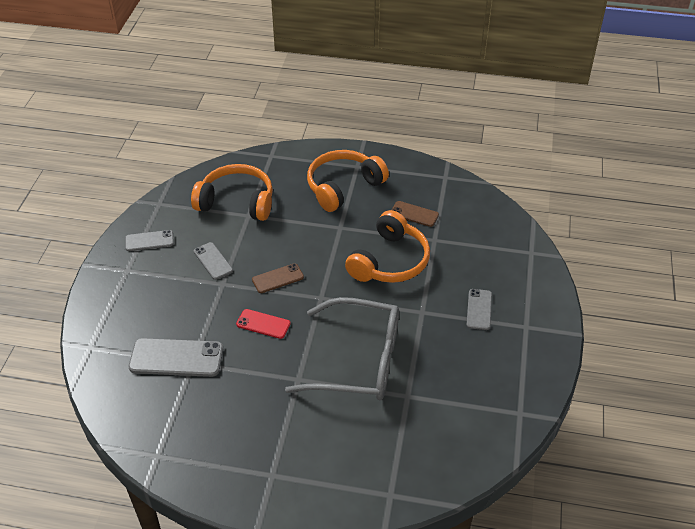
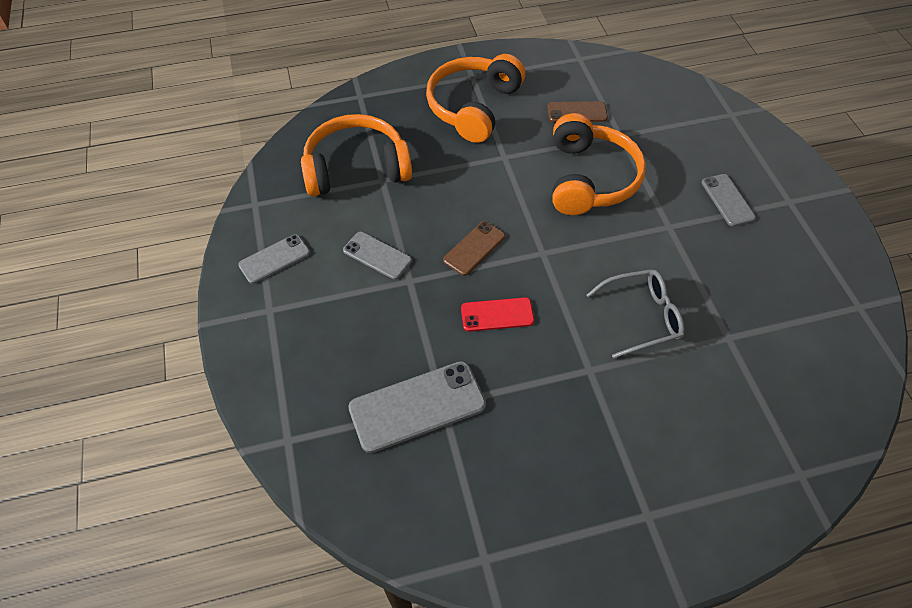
camera: 25 degrees left, 10 degrees up
grey glasses [285,297,399,400] -> grey glasses [587,269,685,358], size x0.55

